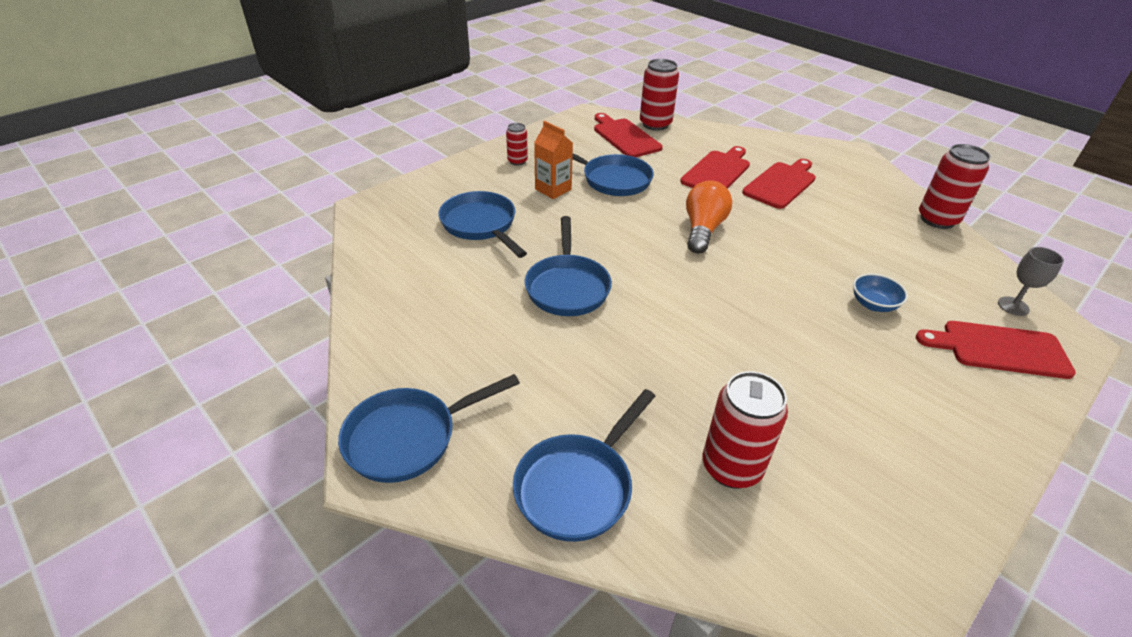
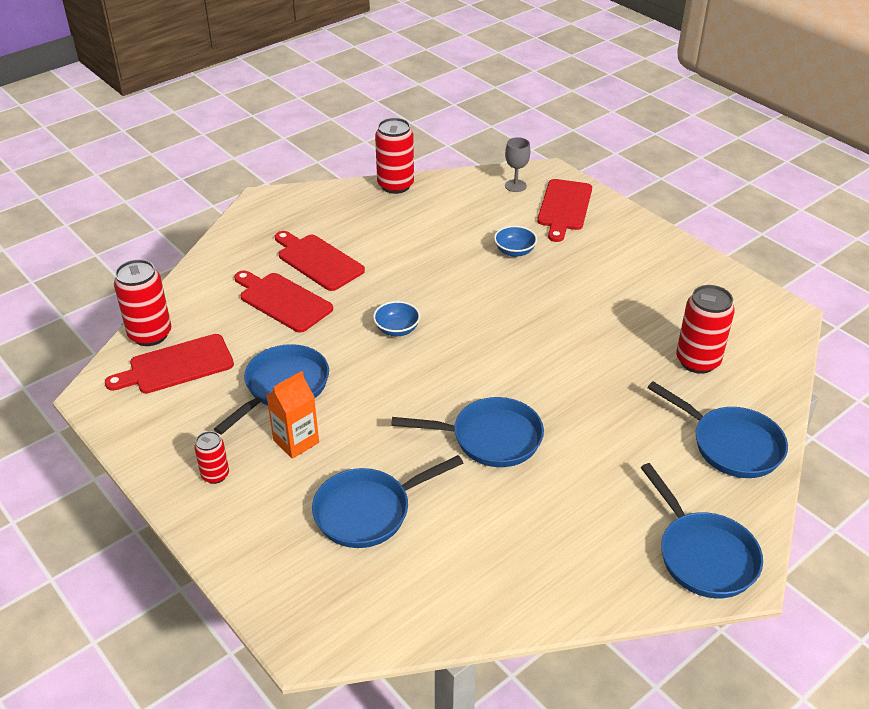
camera: 85 degrees left, 0 degrees up
orange light bulb [686,180,732,254] -> blue bowl [373,301,420,336]

